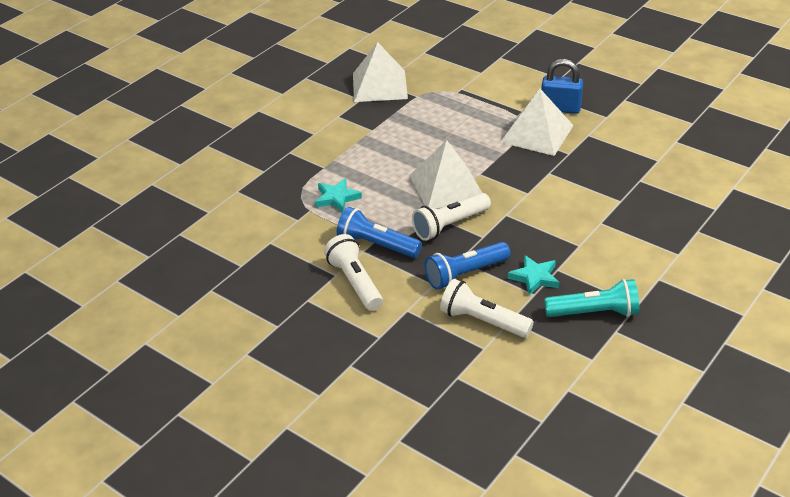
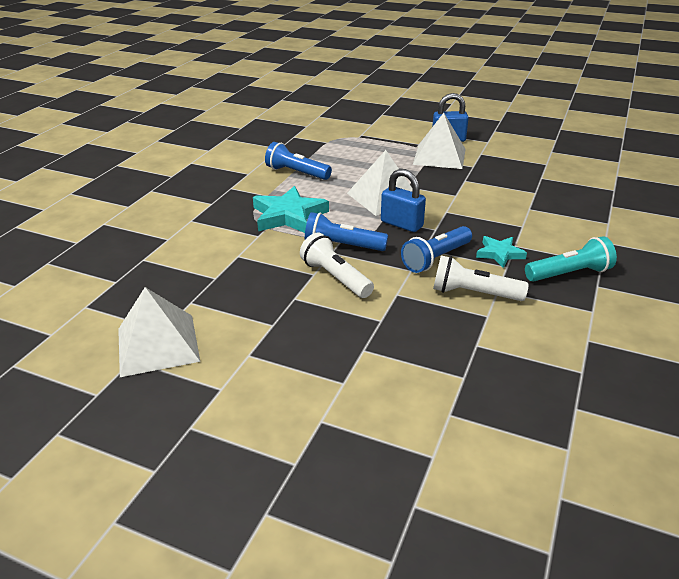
camera: 15 degrees left, 5 degrees down
turquoise star [315,178,362,213] -> turquoise star [253,186,329,233], size x1.76
white pyramid [353,42,408,102] -> white pyramid moved to [118,287,200,377]
white flashlight [412,193,491,241] -> blue padlock [381,169,426,232]
none -> blue flashlight [265,142,332,180]

